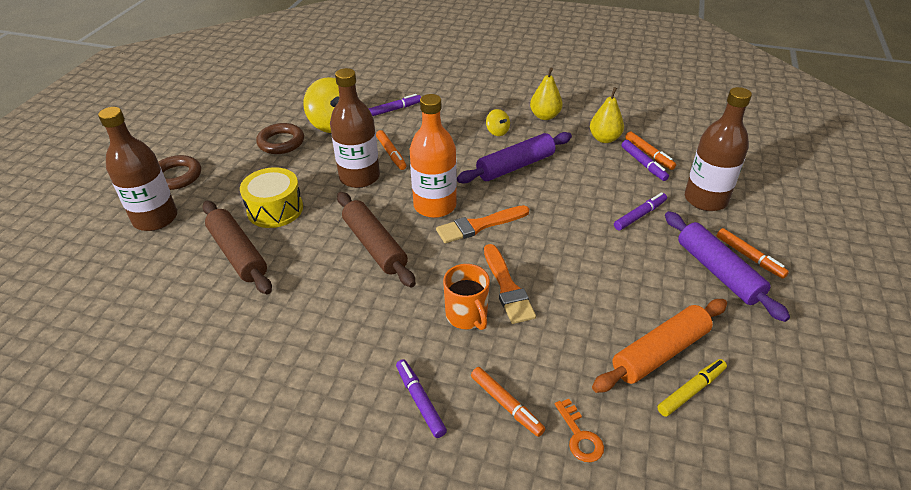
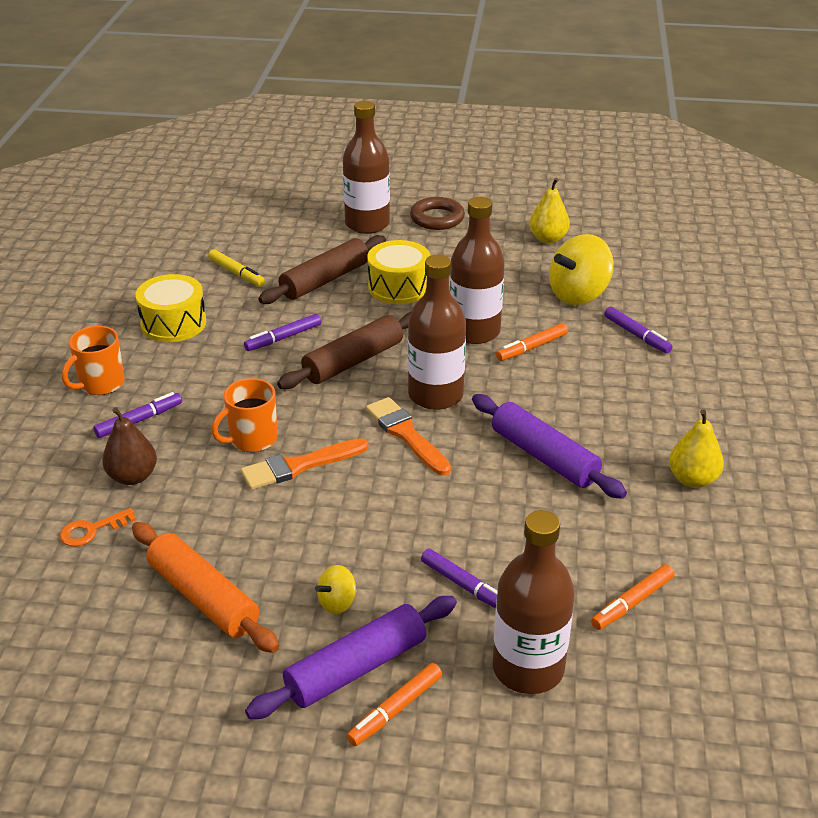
camera: 80 degrees right, 5 degrees down
brown ring [256,123,304,154] -> none
orange bottle [410,94,457,218] -> brown bottle [408,255,466,410]
orange marker [471,367,545,437] -> brown pear [102,407,157,485]
yellow spinning top [486,109,510,136] -> yellow spinning top moved to [315,565,357,614]
yellow pear [590,87,624,143] -> yellow pear moved to [529,178,570,244]
purple marker [622,140,669,181] -> purple marker moved to [244,314,321,351]
yellow marker [657,359,727,417] -> yellow marker moved to [208,249,265,287]
none -> orange mug [62,326,125,395]
none -> yellow drum [135,274,206,342]

